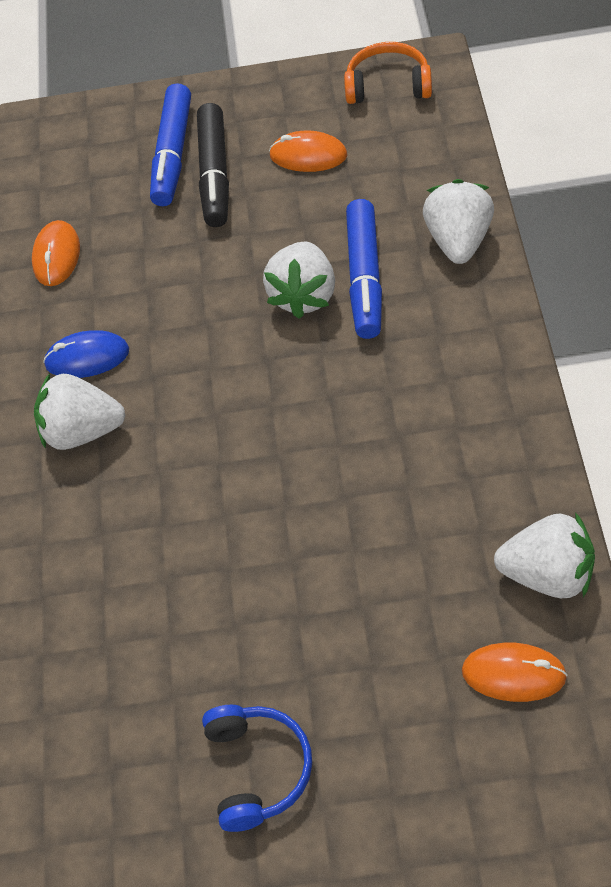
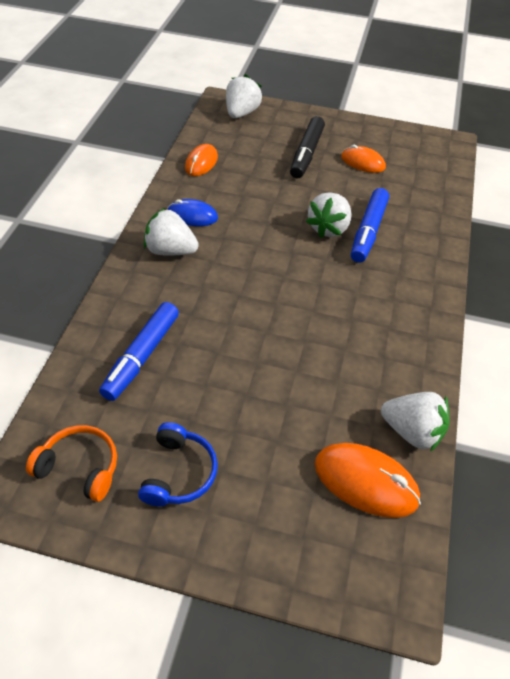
camera: 10 degrees right, 5 degrees down
blue marker [150,83,191,206] -> blue marker moved to [99,302,179,401]
orange headphones [344,42,432,104] -> orange headphones moved to [26,425,117,502]
white strawberry [423,179,494,264] -> white strawberry moved to [226,74,262,118]
orange mouse [462,643,567,702] -> orange mouse [315,443,421,518], size x1.54

